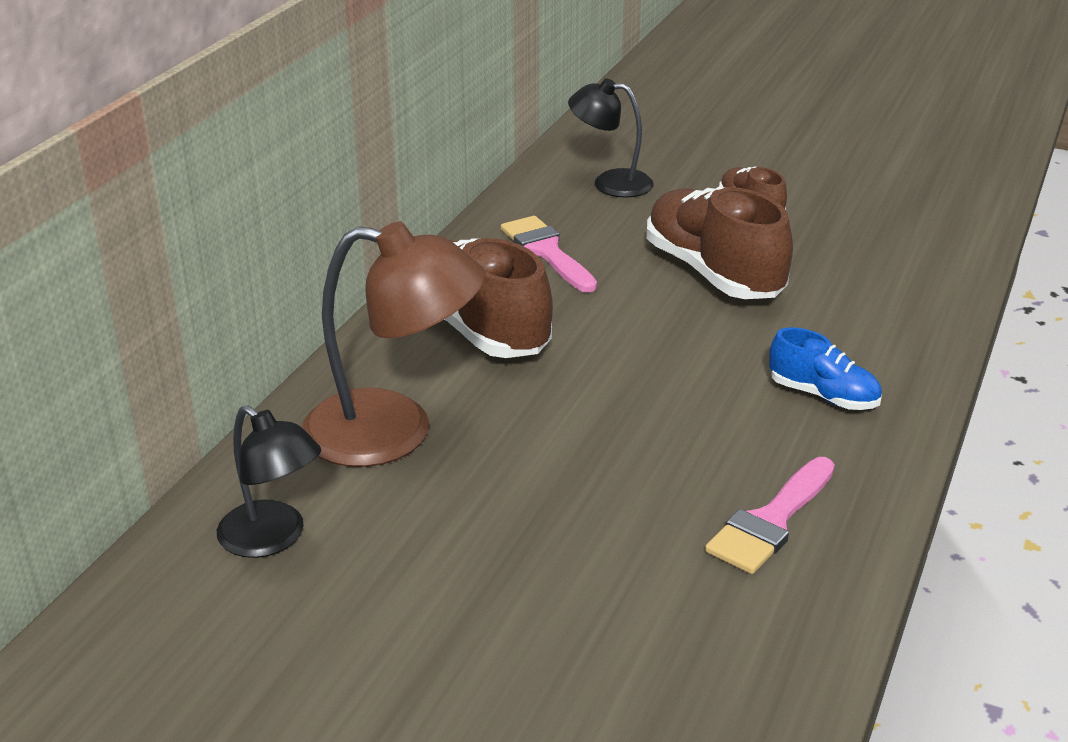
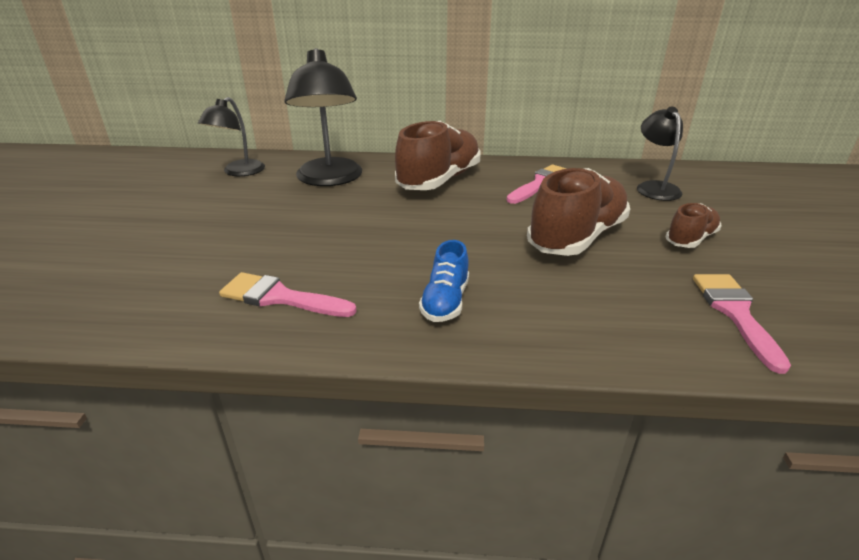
camera: 70 degrees right, 0 degrees up
brown lamp [302,221,485,467] -> black lamp [285,48,362,186]
none -> pink brush [693,274,791,374]

